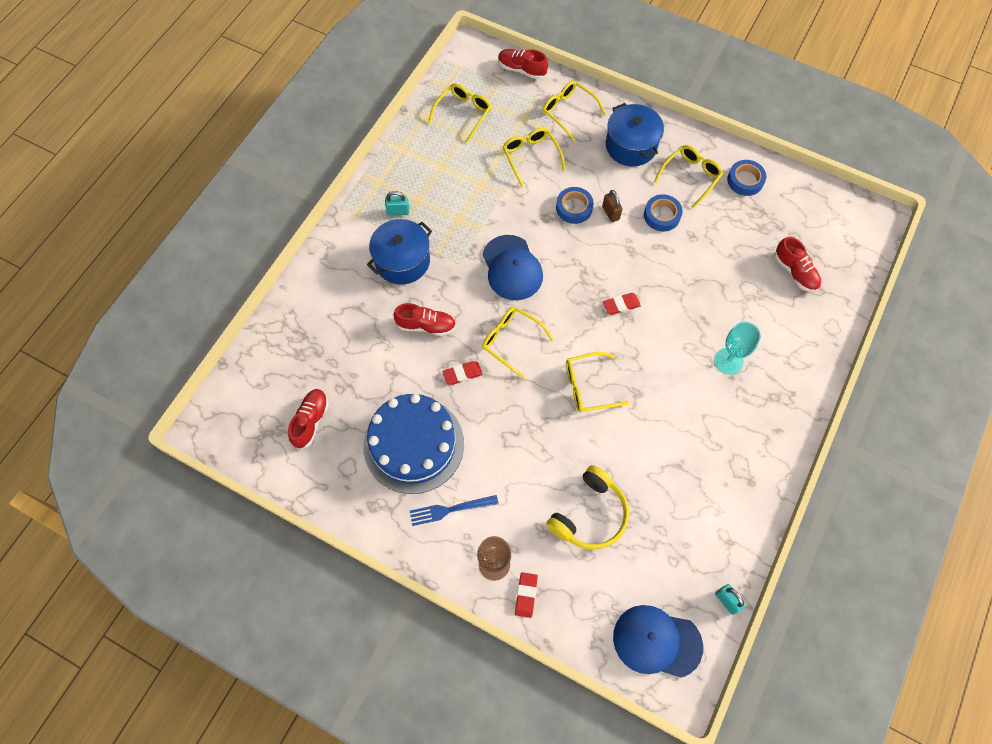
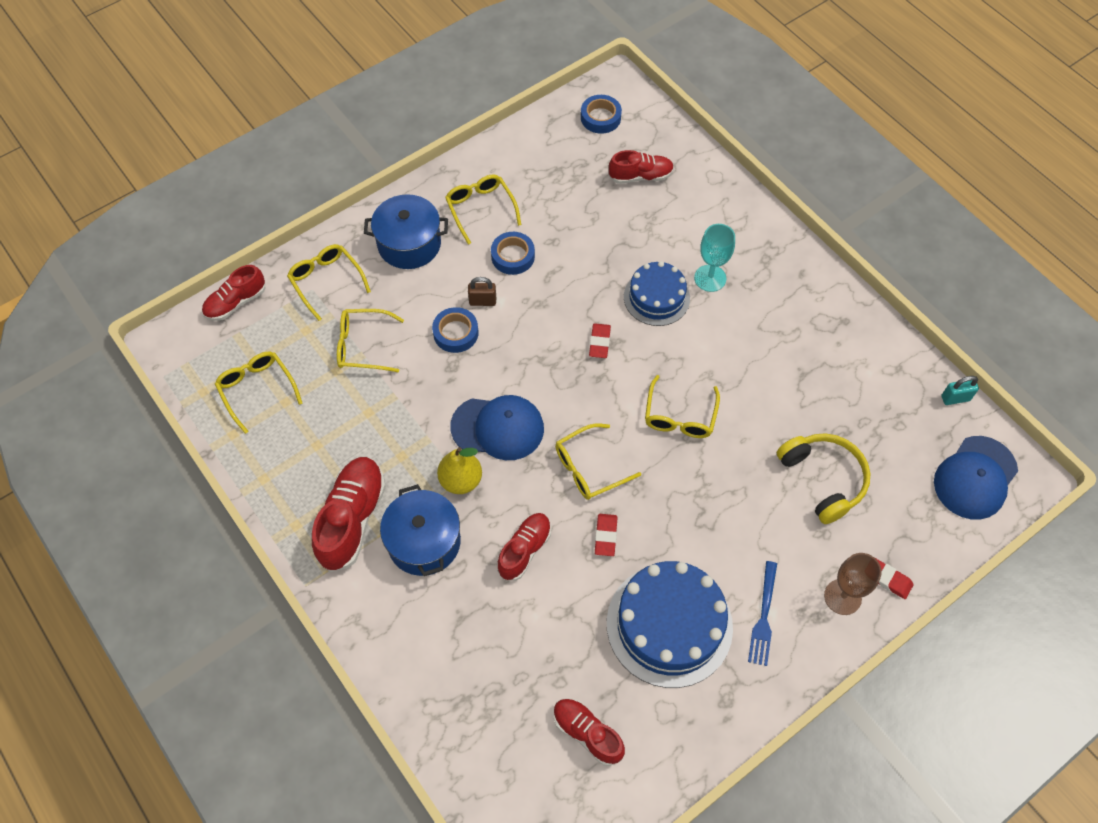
camera: 65 degrees left, 5 degrees down
turquoise padlock [385,191,409,216] -> red shoe [312,457,386,572]
yellow glasses [542,81,606,141] -> yellow glasses turned 75 degrees clockwise [287,244,371,321]
blue tape [727,160,766,196] -> blue tape moved to [581,95,622,134]
none -> yellow pear [437,447,482,494]
none -> blue cake [624,261,690,326]

